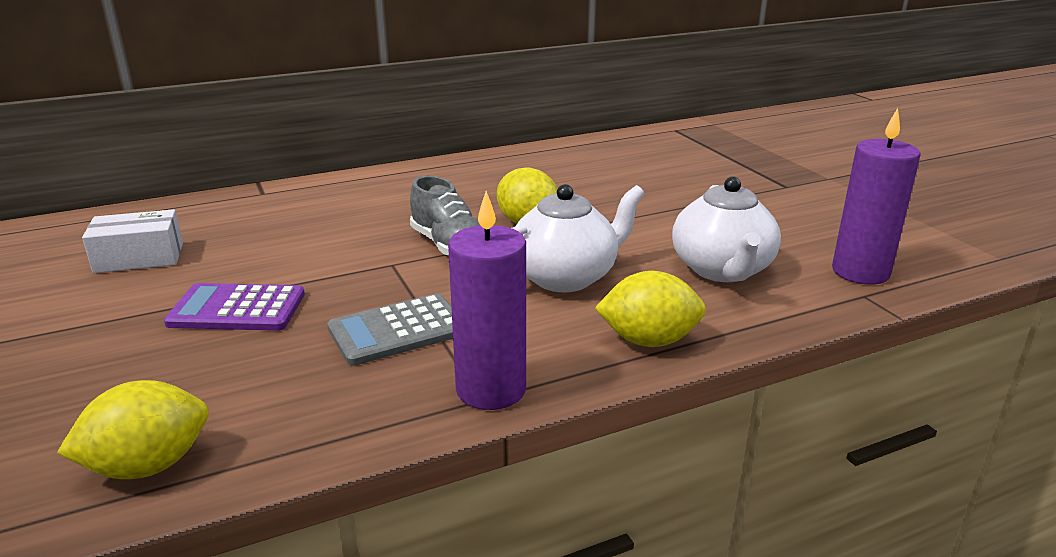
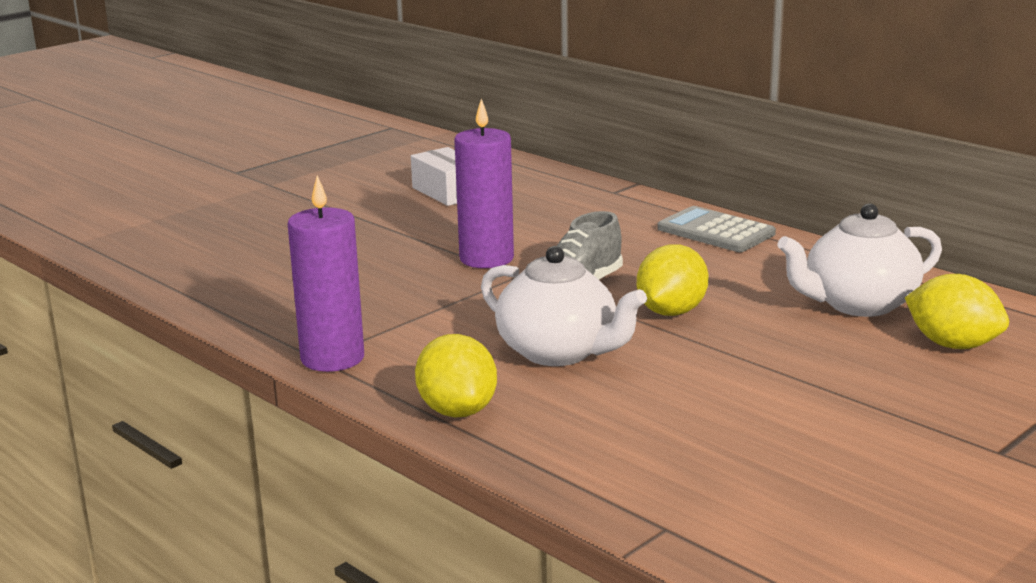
camera: 70 degrees right, 5 degrees down
yellow lemon [57,380,209,479] -> yellow lemon moved to [905,274,1009,349]
purple calculator [164,283,305,331] -> none
grey calculator [327,293,453,366] -> grey calculator moved to [657,206,776,252]
white teapot [672,177,781,282] -> white teapot moved to [777,203,942,317]
purple candle [832,108,921,285] -> purple candle moved to [454,99,514,268]

